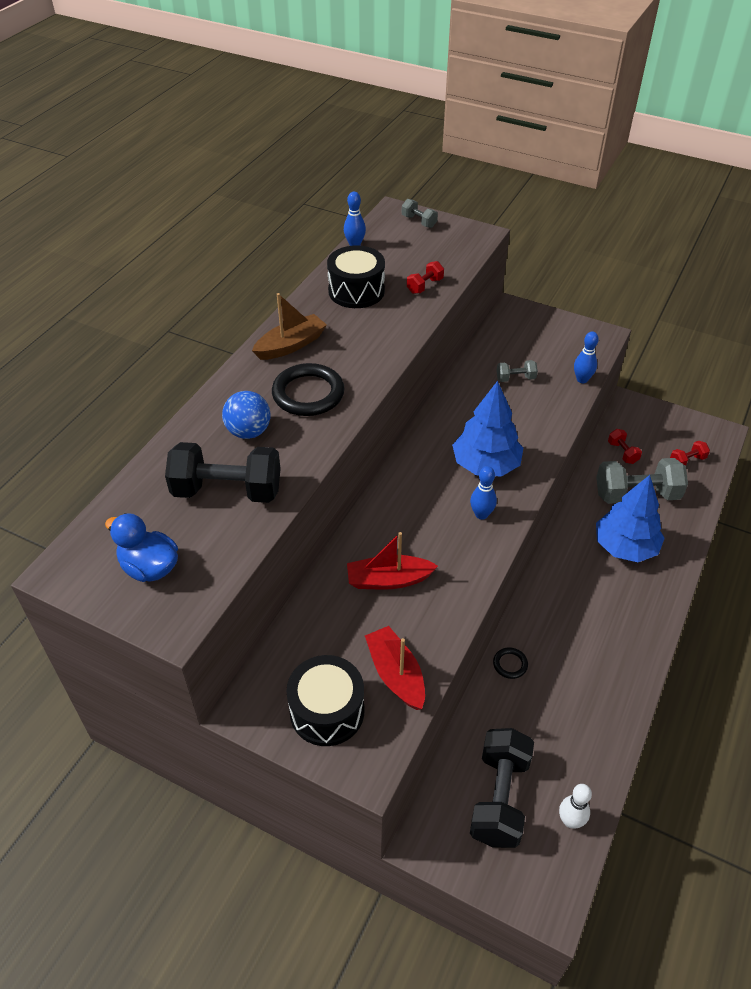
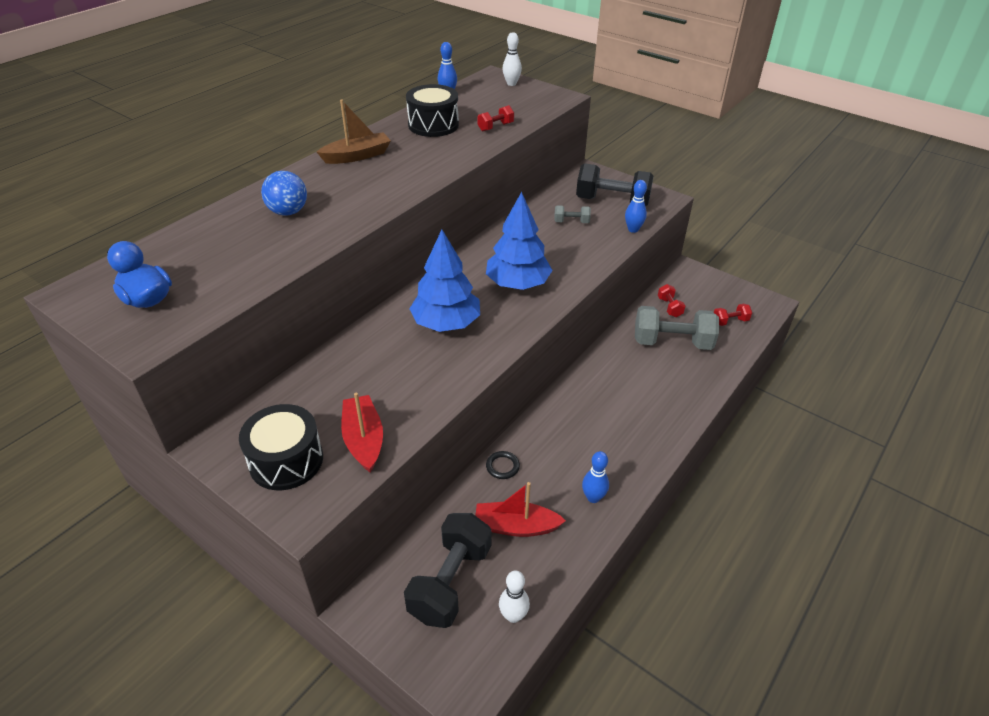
camera: 10 degrees right, 5 degrees down
black dumbbell [165,442,281,503] -> black dumbbell moved to [576,163,654,206]
black ring [272,363,344,416] -> none
red boat [347,532,438,589] -> red boat moved to [475,482,566,537]
grey dumbbell [402,199,438,228] -> white bowling pin [502,32,522,86]
blue bowling pin [470,466,497,520] -> blue bowling pin moved to [582,451,609,503]
blue tree [596,475,665,562] -> blue tree moved to [409,230,480,332]

